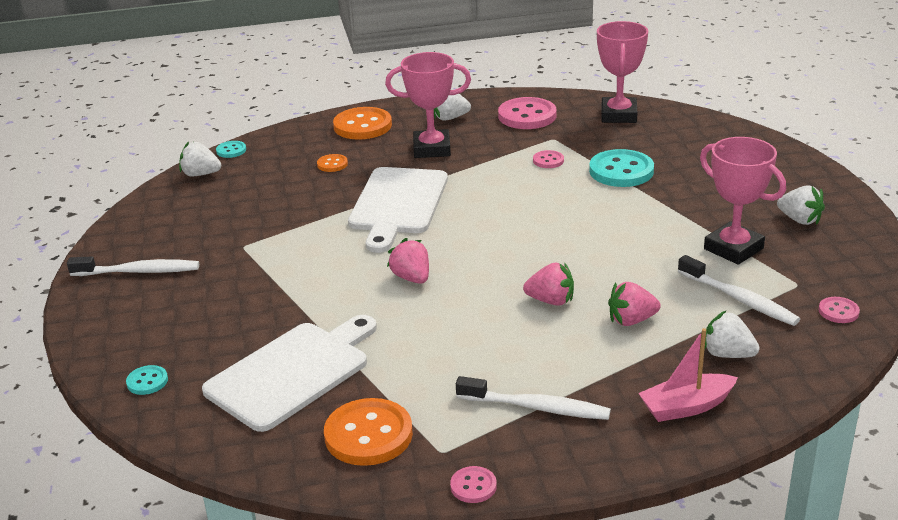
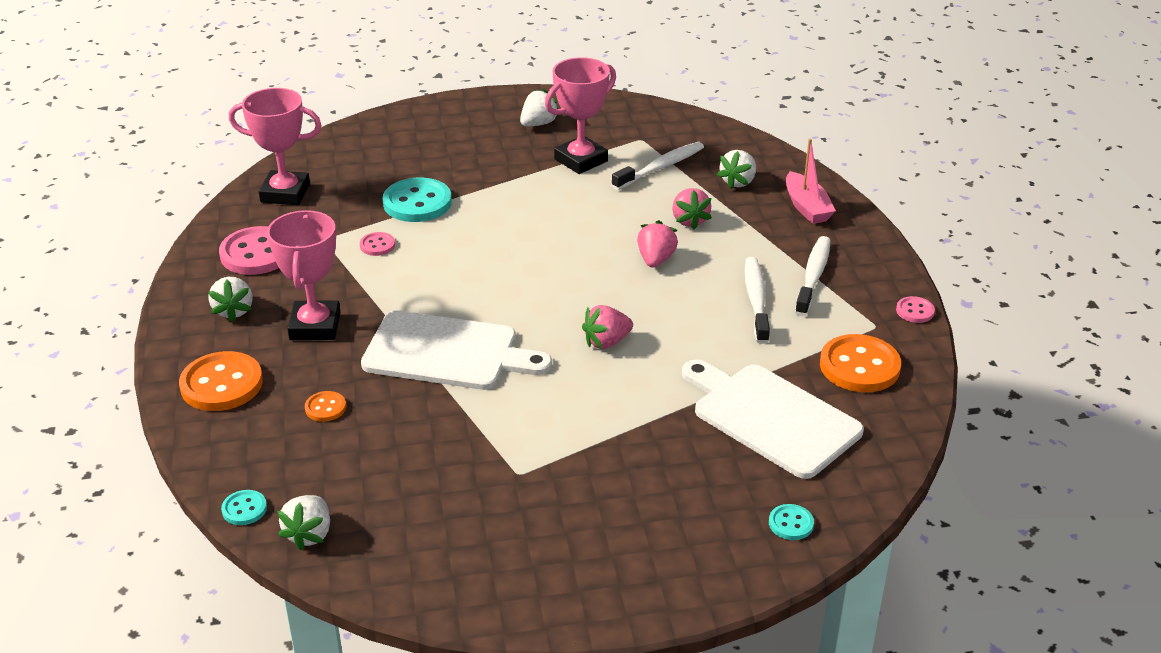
camera: 90 degrees left, 5 degrees up
white toothbrush [67,256,199,276] -> white toothbrush moved to [745,257,770,344]
pink button [818,297,860,323] -> none

